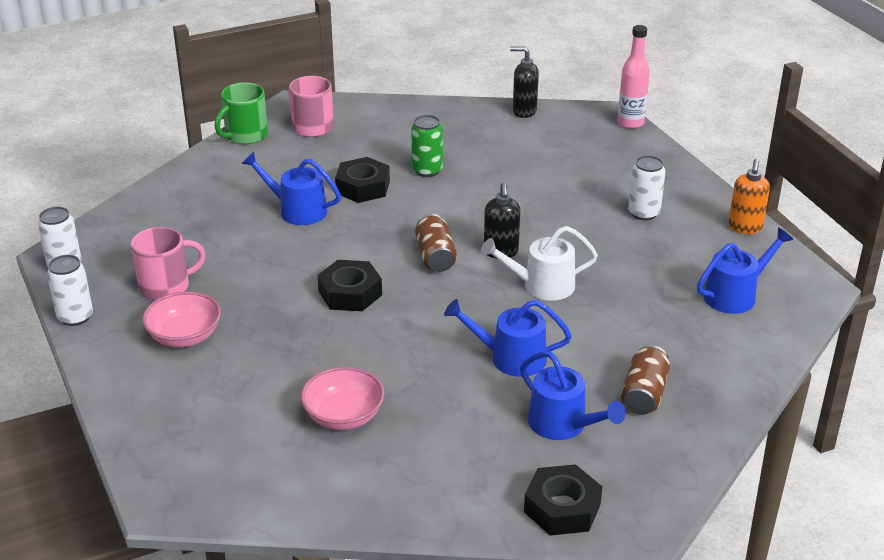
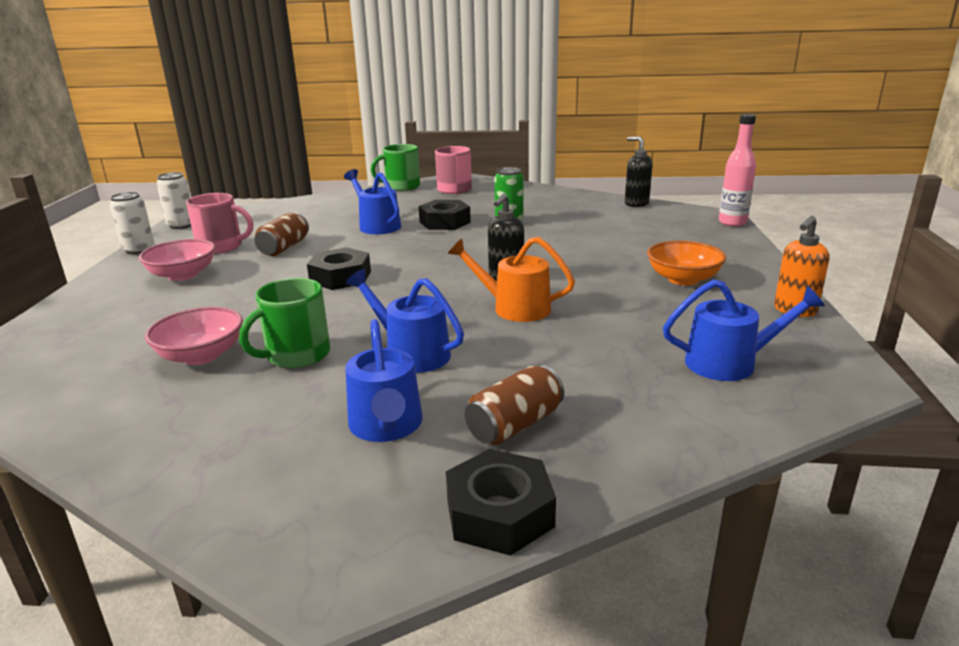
camera: 30 degrees right, 10 degrees down
brown can [415,214,457,272] -> brown can moved to [254,213,309,256]
white watering can [481,226,598,301] -> orange watering can [447,237,575,322]
black nut [524,464,602,536] -> black nut moved to [446,449,556,556]
white can [628,155,665,221] -> orange bowl [647,241,726,285]
none -> green mug [239,278,330,368]

